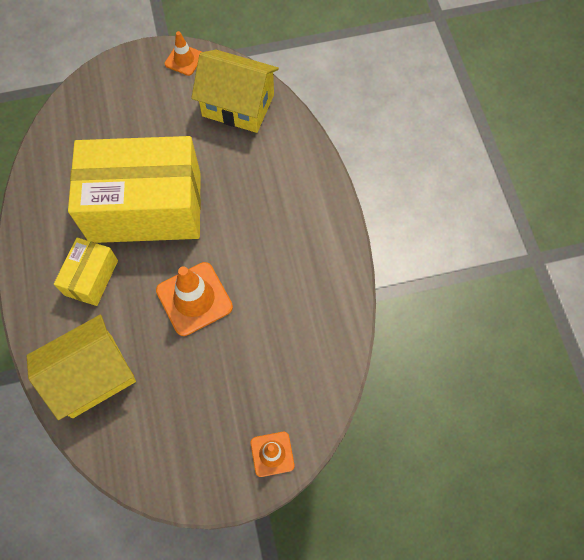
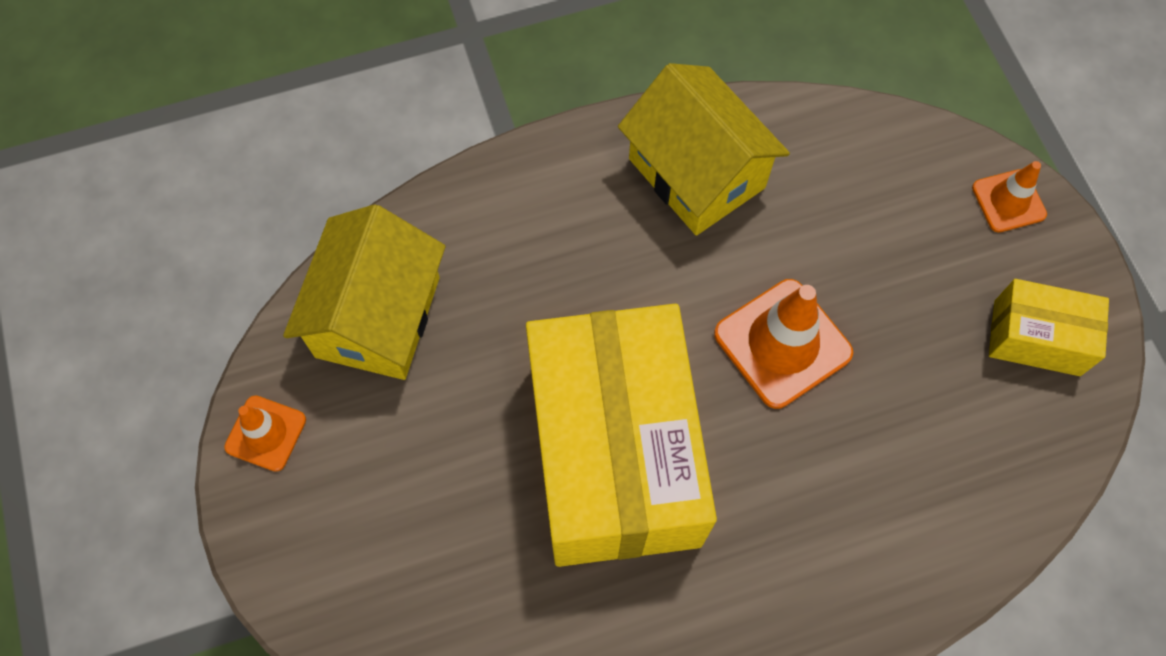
camera: 95 degrees left, 0 degrees up
yellow house [27,315,136,420] -> yellow house moved to [618,63,790,236]
yellow box [54,237,118,306] -> yellow box moved to [989,279,1109,376]

